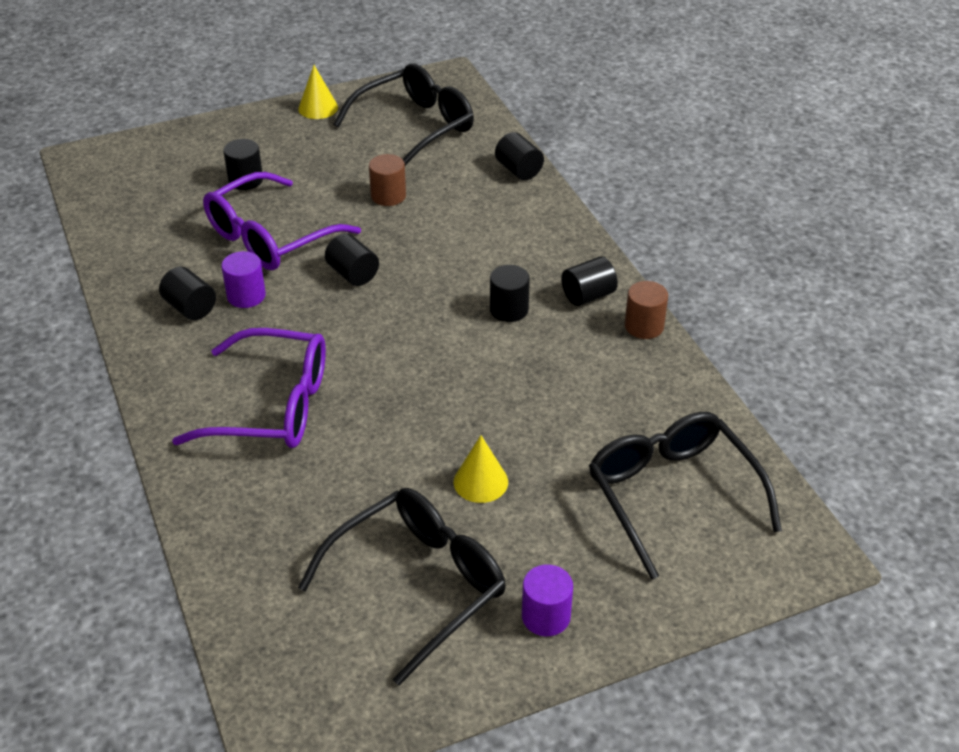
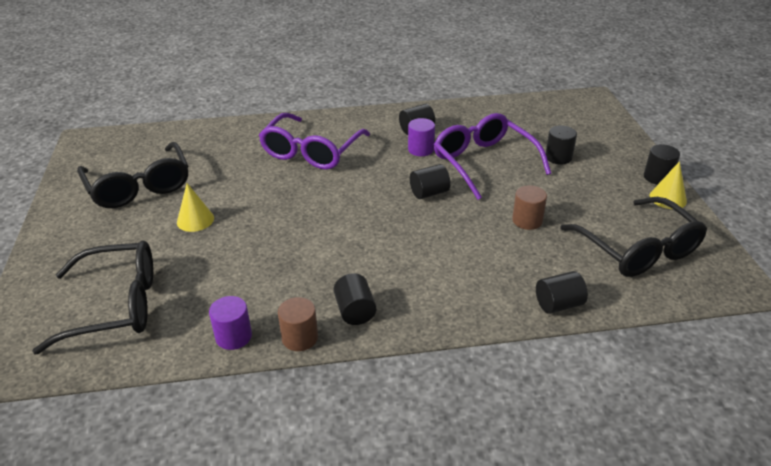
camera: 105 degrees right, 5 degrees down
black cylinder [490,265,530,322] -> black cylinder moved to [644,144,680,185]
purple cylinder [522,565,573,636] -> purple cylinder moved to [209,296,252,350]

